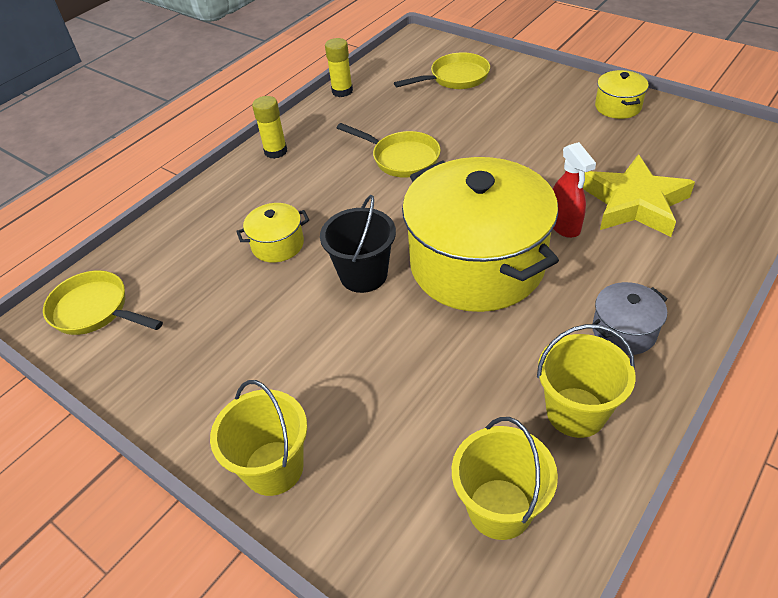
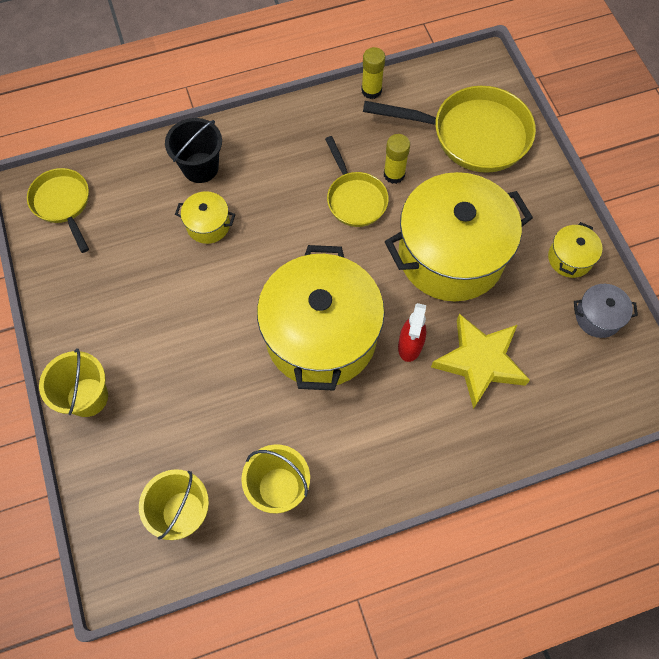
camera: 30 degrees right, 20 degrees up
yellow glue stick [252,96,287,159] -> yellow glue stick moved to [384,134,410,184]
black bucket [320,195,396,293] -> black bucket moved to [165,118,222,183]
yellow pan [394,53,490,89] -> yellow pan [363,86,536,173], size x1.68
grey pot [593,282,668,355] -> grey pot moved to [574,284,638,338]
none -> yellow pot [385,172,533,301]

